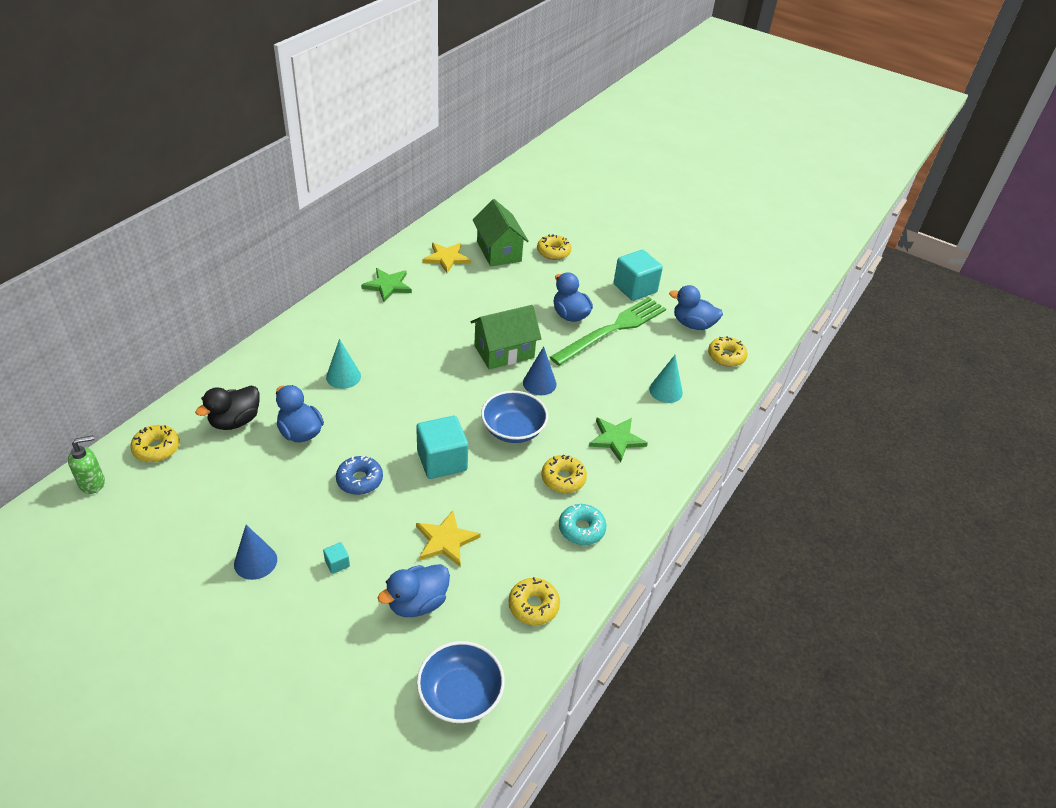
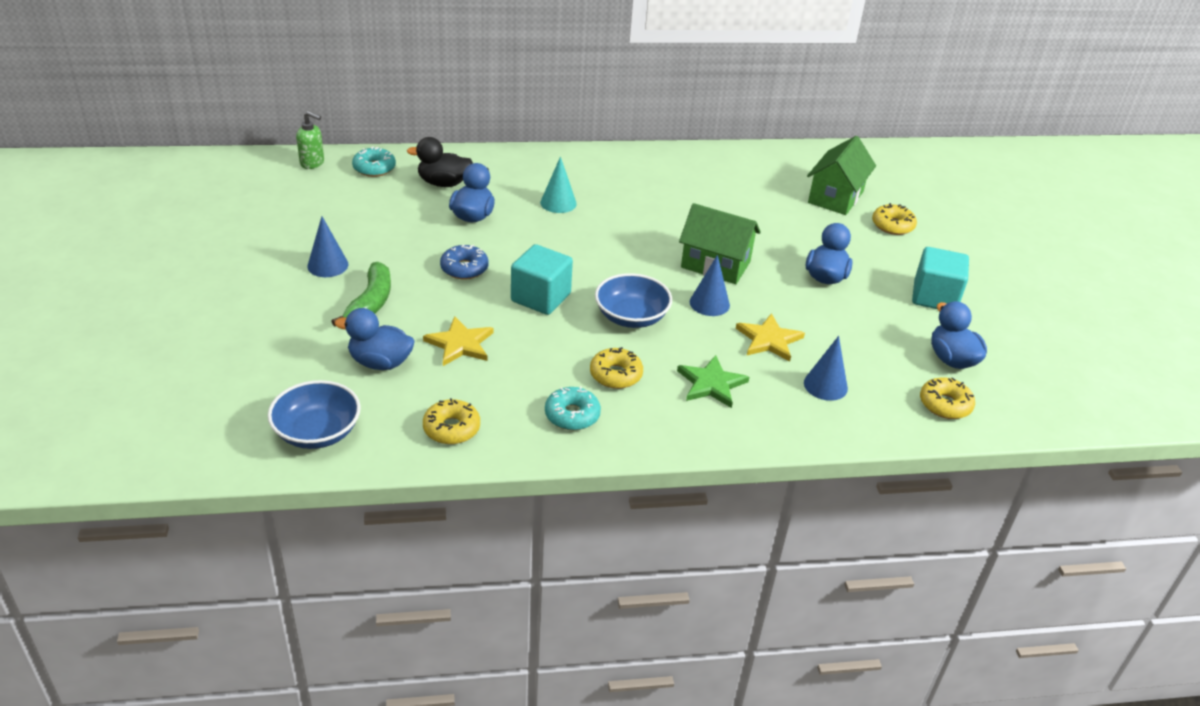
camera: 50 degrees right, 5 degrees down
yellow donut [130,425,180,462] -> turquoise donut [352,147,396,177]
turquoise cube [323,542,350,574] -> green banana [331,262,391,327]
green star [361,268,412,302] -> none
yellow star [423,243,471,273] -> yellow star moved to [736,313,805,362]
green fork [550,297,666,366] -> none
turquoise cone [649,355,683,403] -> blue cone [804,336,848,401]

